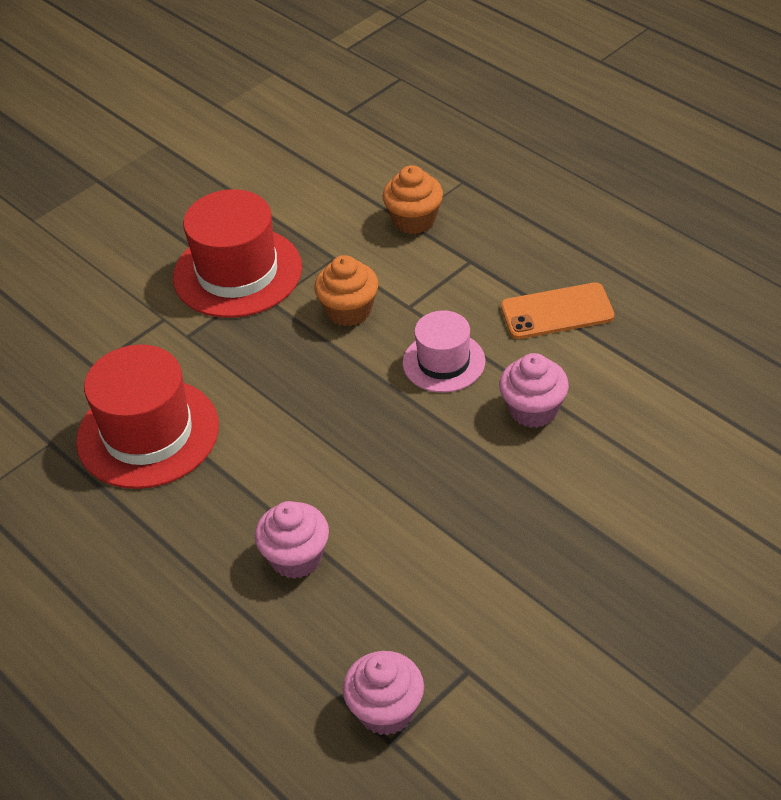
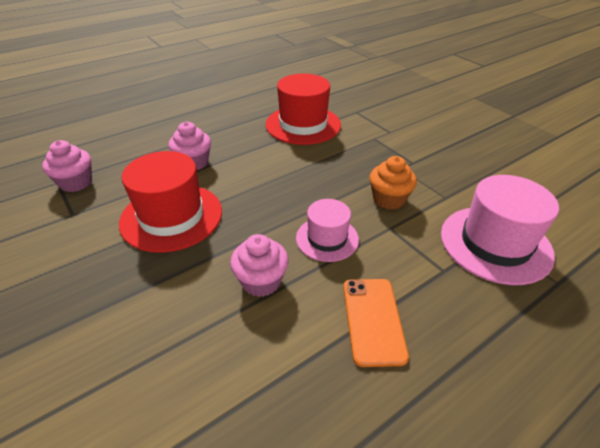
camera: 95 degrees right, 5 degrees down
red hat [173,189,302,318] -> red hat moved to [119,151,222,253]
orange cupcake [383,165,443,234] -> pink hat [441,175,559,285]

